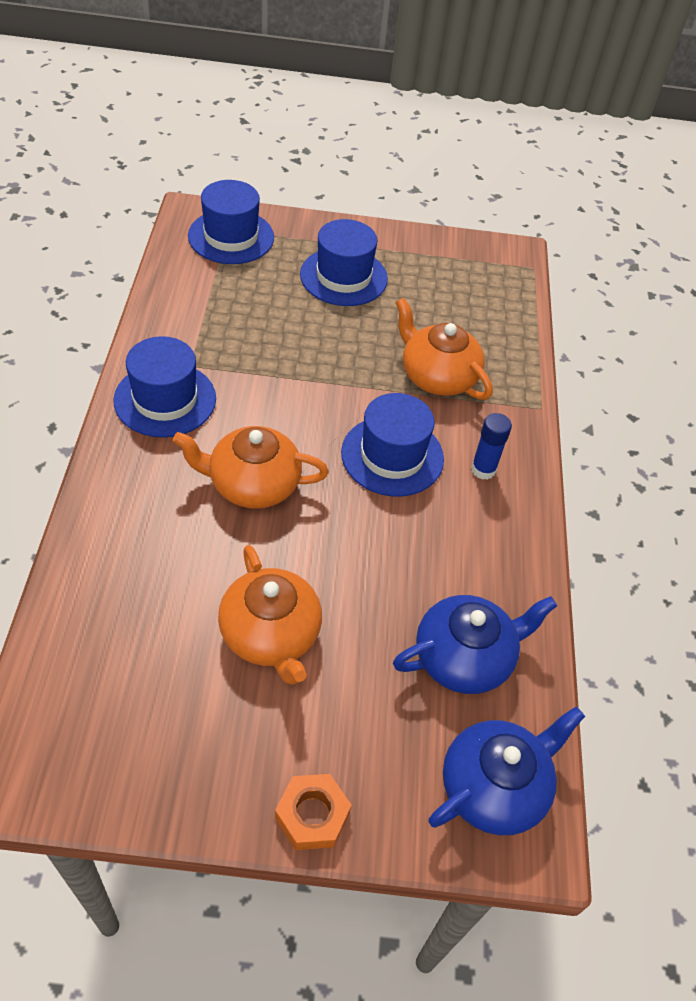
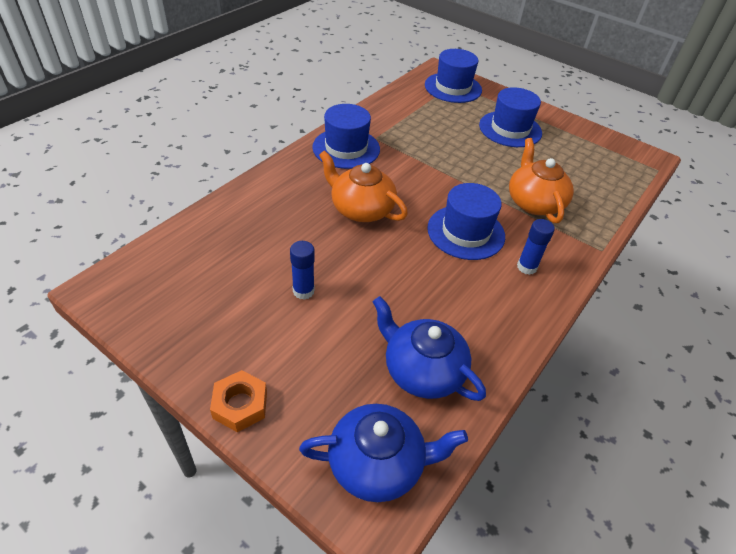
camera: 35 degrees right, 5 degrees down
orange teapot [218,545,322,685] -> blue glue stick [290,241,315,300]
blue teapot [393,595,557,694] -> blue teapot turned 150 degrees counterclockwise [372,296,486,401]

